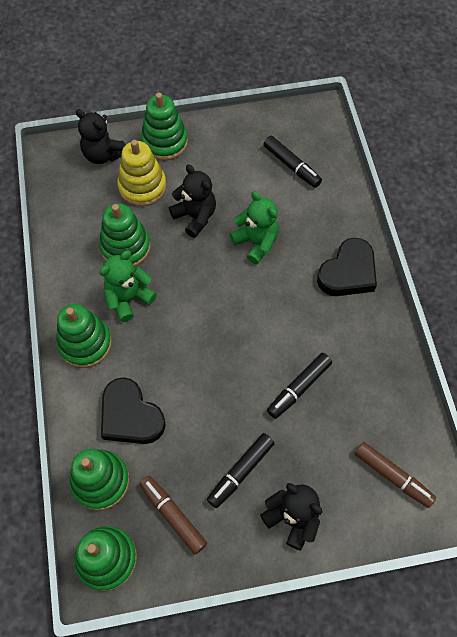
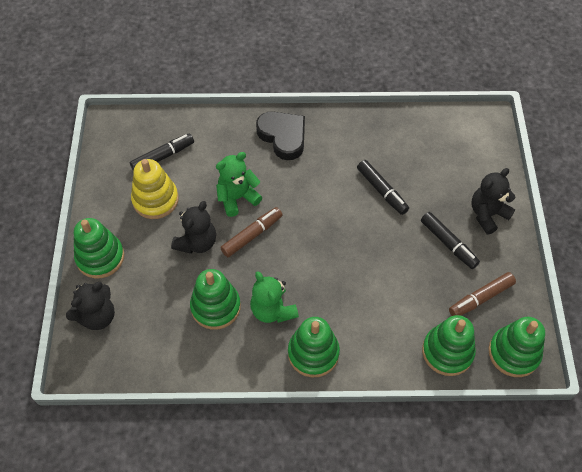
camera: 80 degrees left, 5 degrees down
black heart [101,377,166,444] -> none
yellow stacking toy [117,140,167,206] -> yellow stacking toy moved to [131,159,179,219]
black teddy bear [169,164,216,238] -> black teddy bear turned 150 degrees clockwise [171,201,216,254]
brown marker [354,442,436,508] -> brown marker moved to [220,207,282,257]

